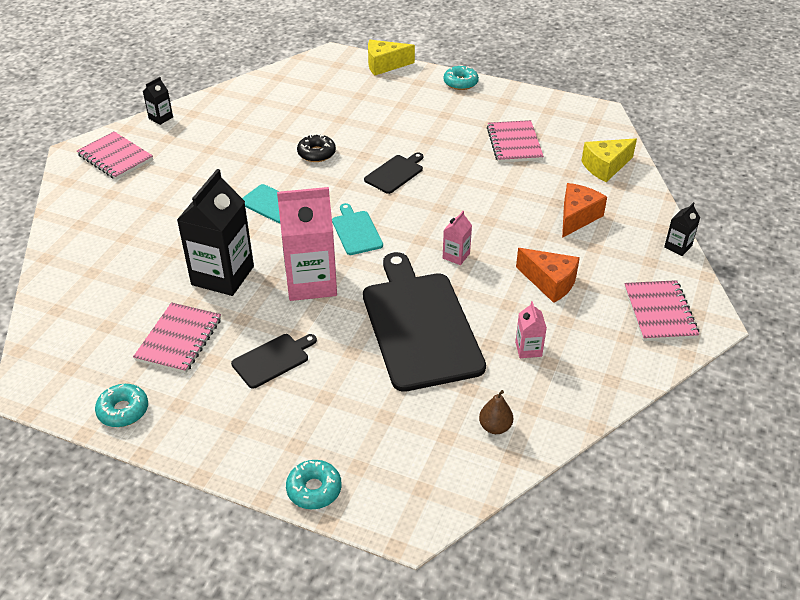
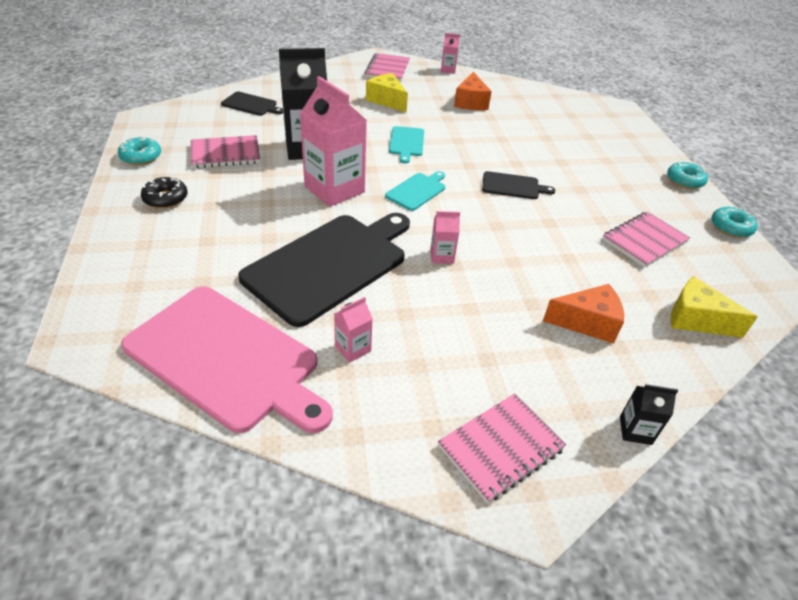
camera: 55 degrees right, 0 degrees up
black carton [143,77,173,125] -> pink carton [441,33,460,74]
black cutting board [231,334,317,389] -> black cutting board moved to [221,92,283,116]
turquoise donut [286,460,342,509] -> turquoise donut moved to [711,206,758,238]
black donut [297,134,336,162] -> black donut moved to [141,176,188,209]
yellow cheese [368,40,415,76] -> yellow cheese moved to [366,73,408,112]
brown pear [479,390,513,434] -> pink cutting board [121,286,333,433]
orange cheese [516,248,580,303] -> orange cheese moved to [454,72,492,110]

